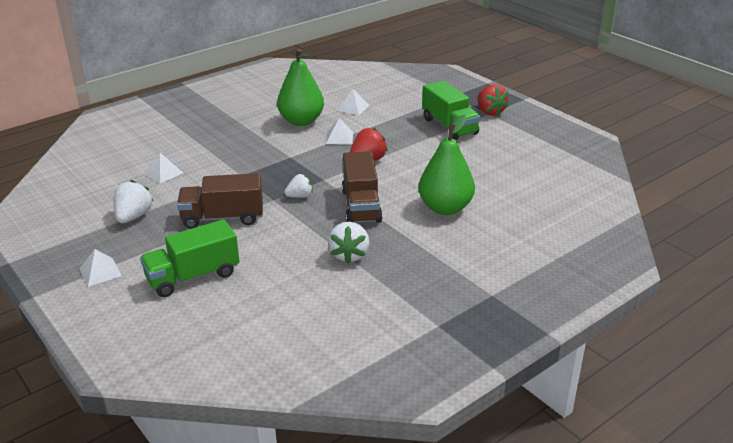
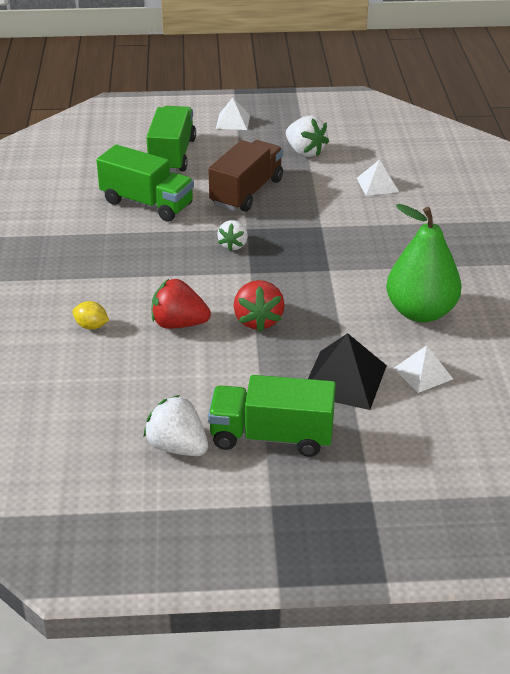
camera: 125 degrees right, 5 degrees up
white pyramid [326,118,353,144] -> none
white strawberry [328,222,370,264] -> white strawberry moved to [143,395,208,456]
brown truck [342,151,383,223] -> none
green pear [419,115,475,215] -> yellow lemon [72,301,109,330]
red strawberry [477,84,509,116] -> red strawberry moved to [151,279,211,329]
none -> green truck [96,144,194,222]
none -> black pyramid [308,333,387,410]

